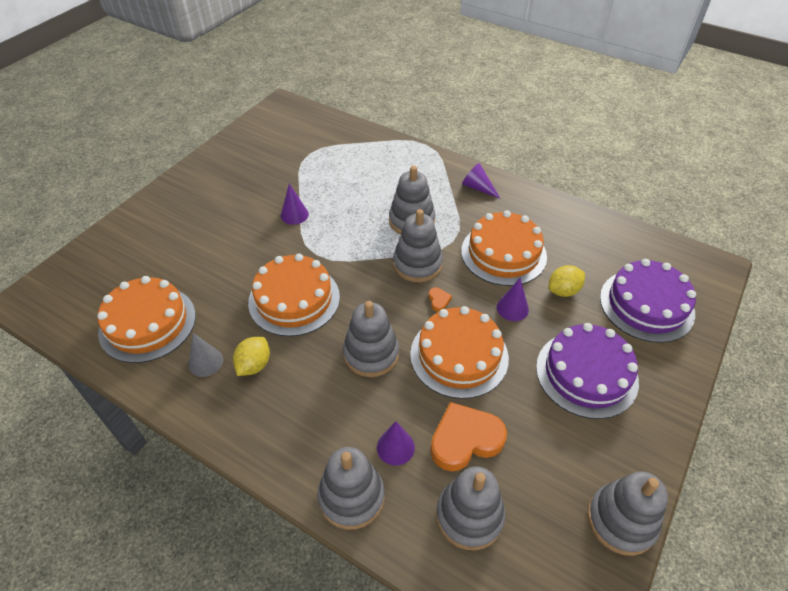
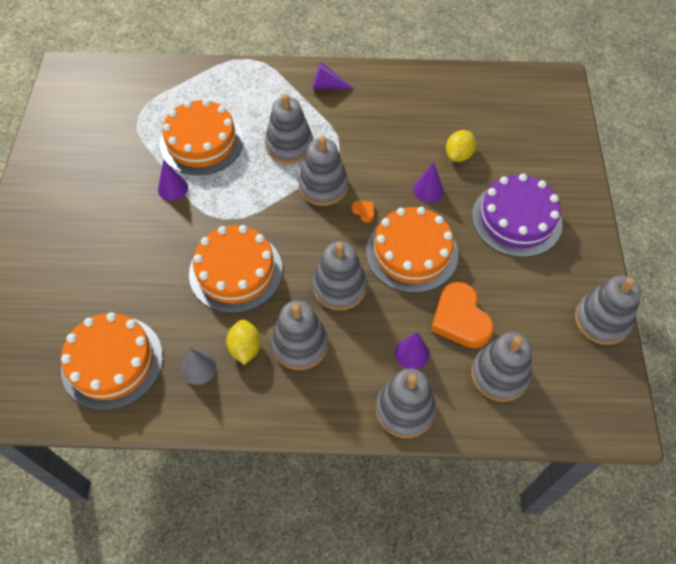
camera: 30 degrees left, 10 degrees up
orange heart [430,402,507,471] -> orange heart turned 60 degrees counterclockwise [431,282,494,348]
orange cake [461,210,547,286] -> orange cake moved to [160,99,244,176]
purple cake [600,259,696,343] -> none
none -> grey stacking toy [271,301,328,370]

